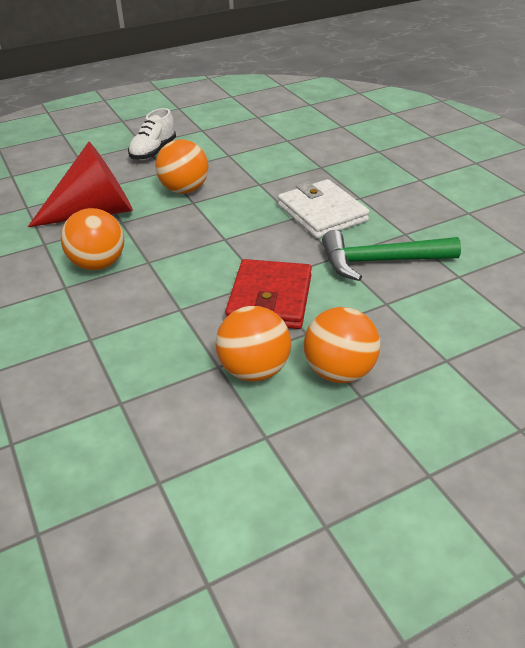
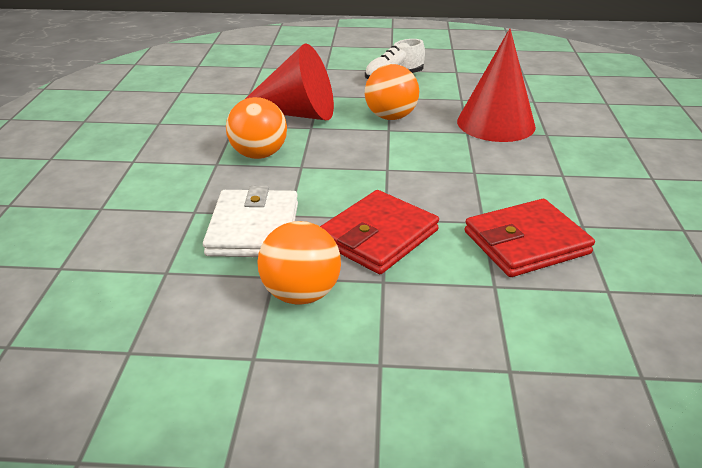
camera: 30 degrees right, 5 degrees down
white wallet [278,179,370,238] -> white wallet moved to [203,186,298,257]
orange ball [304,307,380,383] -> none
green hammer [322,230,461,281] -> red wallet [465,199,595,277]
none -> red cone [457,28,536,142]

